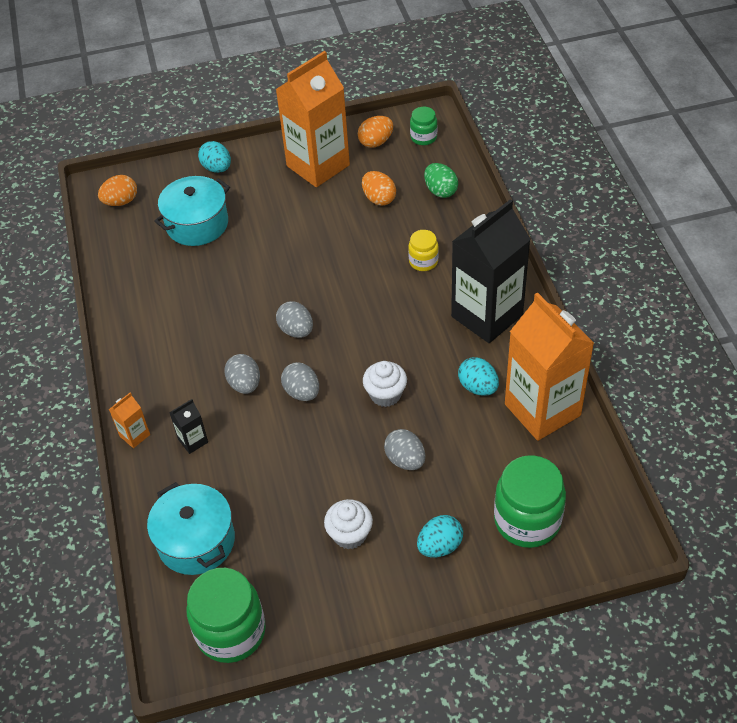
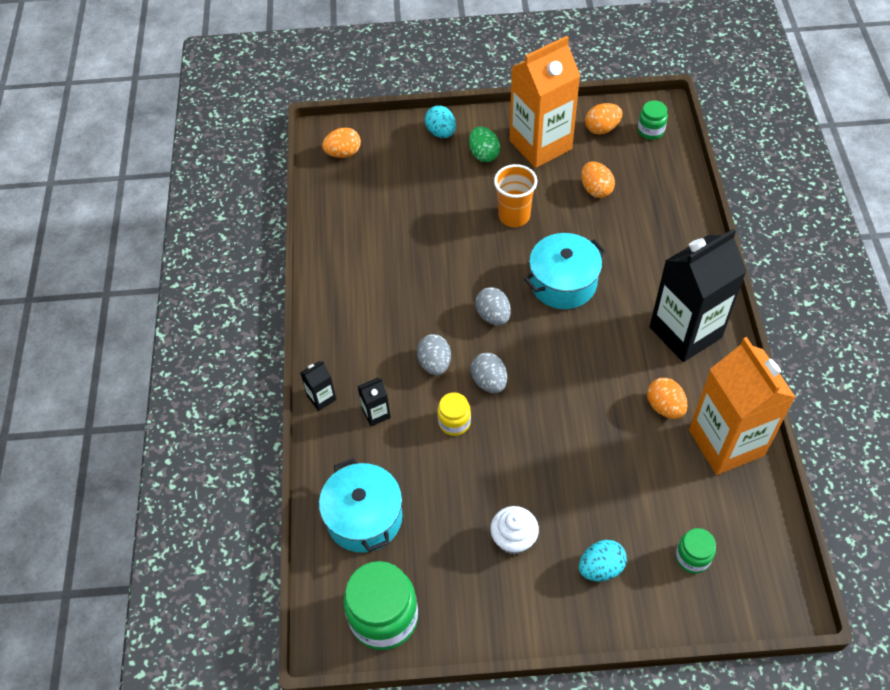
camera: 10 degrees right, 5 degrees up
orange carton [109,393,150,448] -> black carton [300,361,337,411]
turquoise pot [154,176,230,246] -> turquoise pot moved to [524,233,606,309]
white cupcake [363,361,407,407] -> none
grey egg [384,429,425,470] -> none
yellow jar [408,230,439,271] -> yellow jar moved to [437,392,471,436]
green egg [424,163,458,198] -> green egg moved to [469,127,500,162]
turquoise egg [458,357,499,396] -> orange egg [647,378,688,419]
green jar [494,455,566,548] -> green jar [676,528,716,573], size x0.52
none -> orange cup [494,164,537,227]

